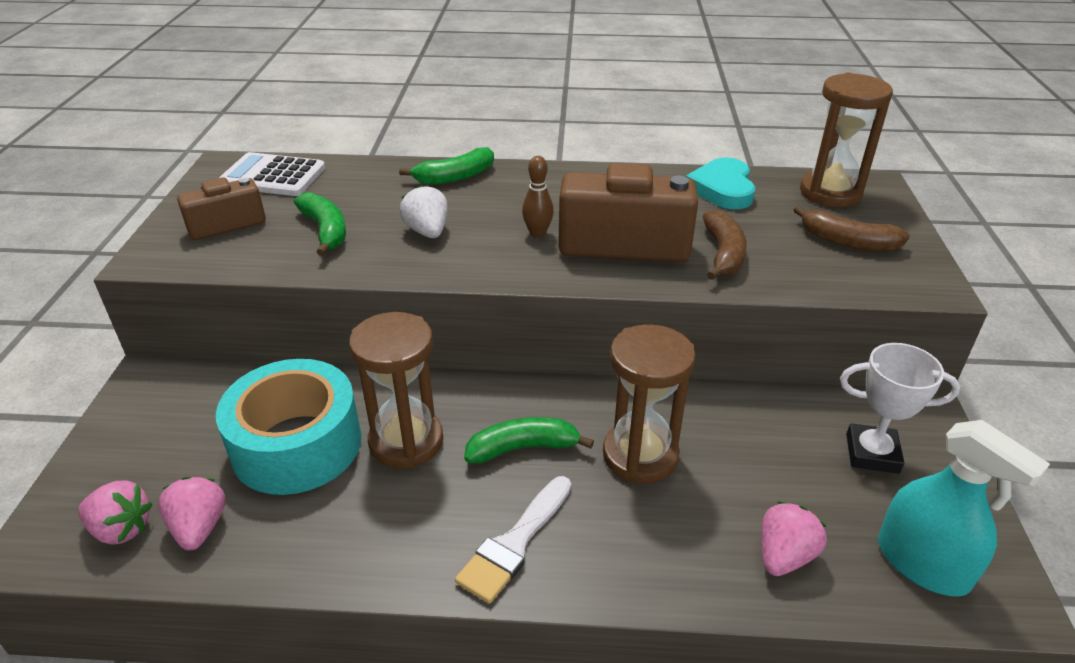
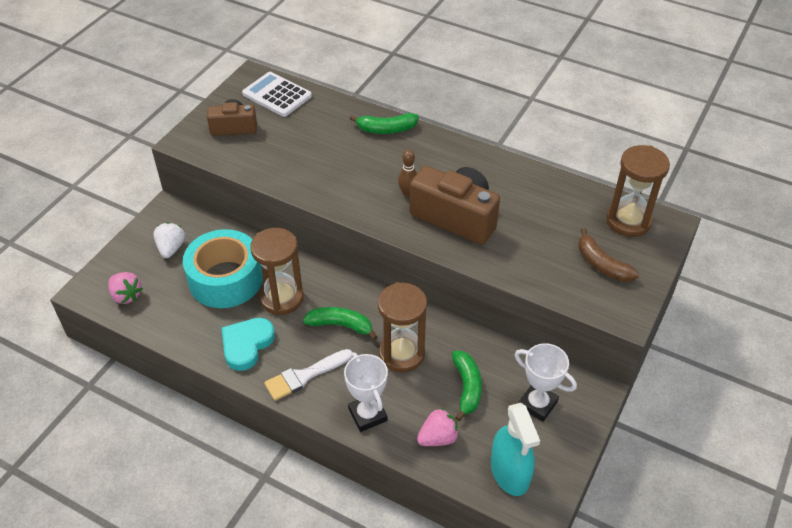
camera: 25 degrees right, 10 degrees up
pink strawberry [158,477,226,550] -> none
green banana [294,192,346,256] -> green banana moved to [452,351,482,421]
white strawberry [400,185,448,238] -> white strawberry moved to [153,222,185,258]
turquoise heart [686,157,755,209] -> turquoise heart moved to [222,318,275,371]
brown banana [703,210,747,280] -> none
none -> white trophy [344,352,388,432]

